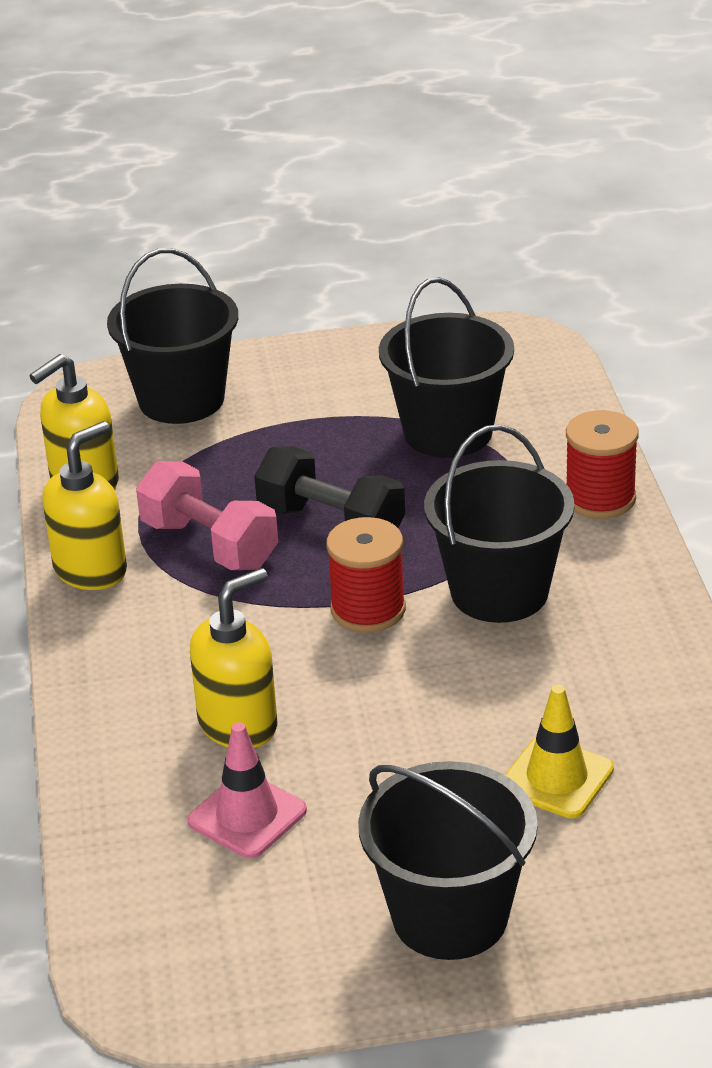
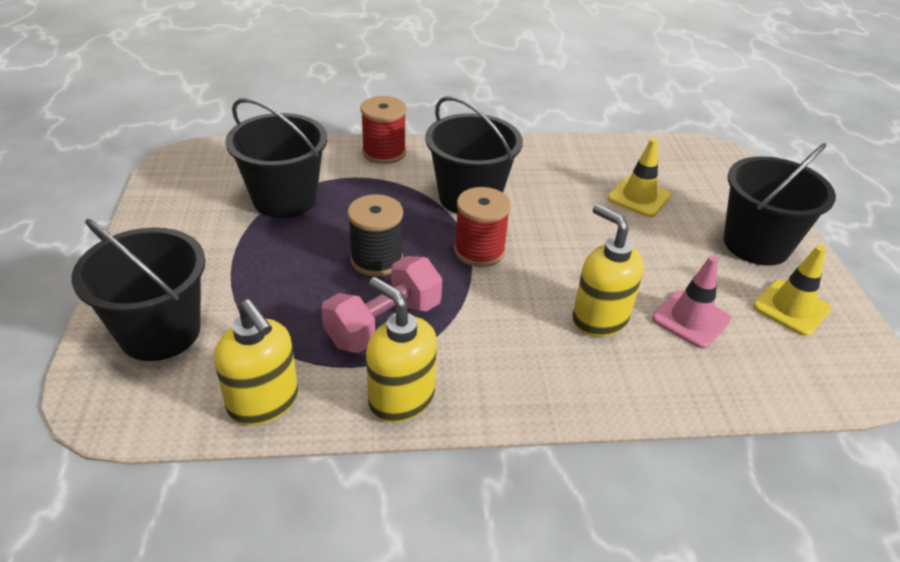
camera: 90 degrees left, 5 degrees up
black dumbbell [254,446,405,528] -> black spool [348,194,403,276]
none -> yellow traffic cone [753,245,831,336]

